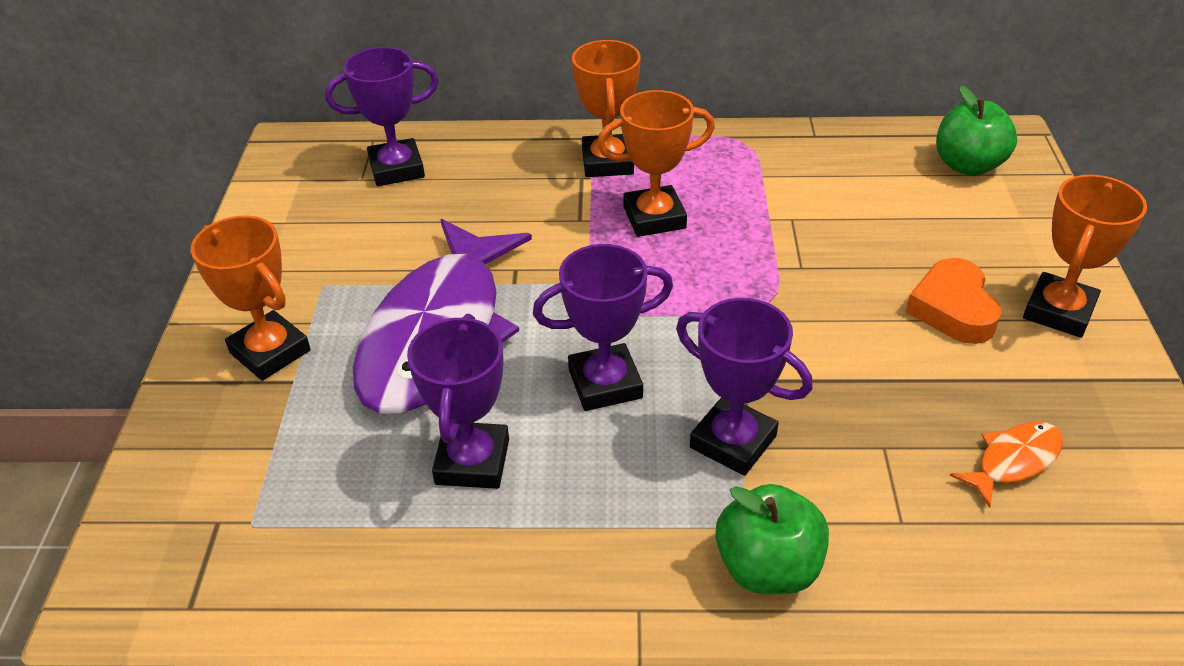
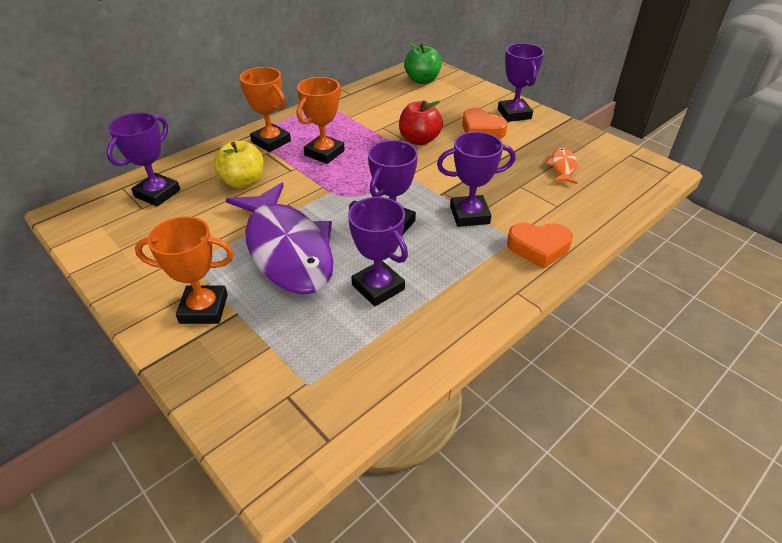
camera: 45 degrees left, 0 degrees up
green apple [716,484,829,594] -> orange heart [507,223,573,269]
orange trophy [1023,175,1147,338] -> purple trophy [498,43,544,122]
none -> yellow apple [214,140,264,189]
none -> red apple [399,100,443,145]

